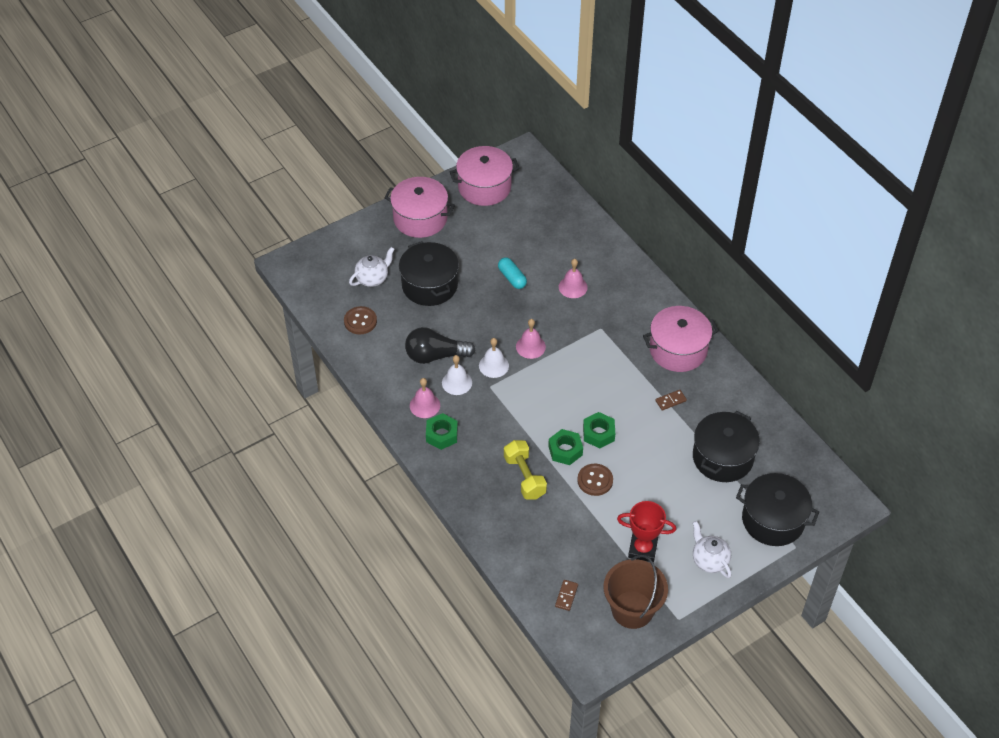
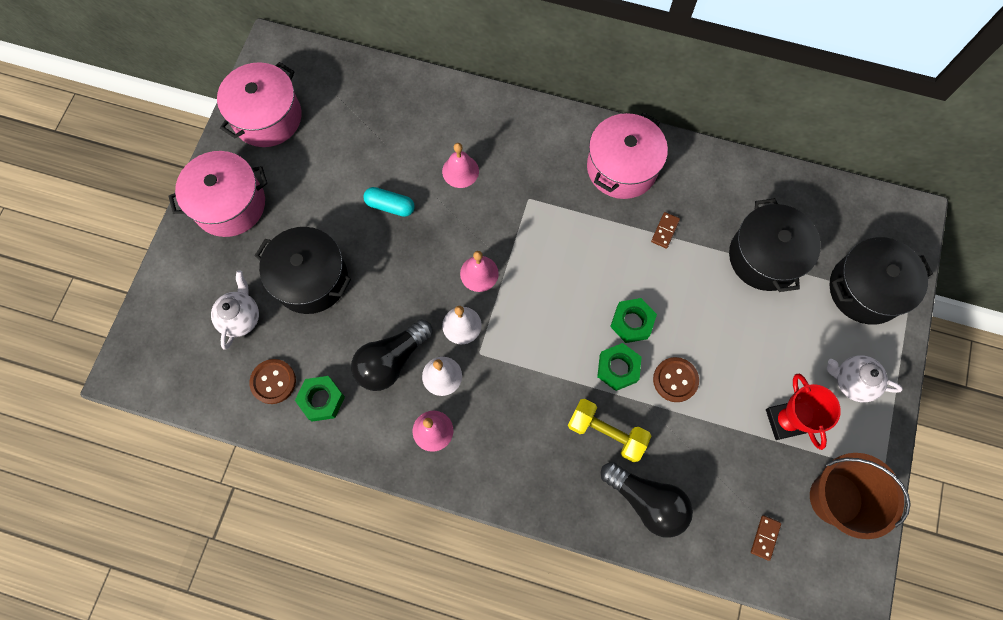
camera: 40 degrees left, 20 degrees up
green nut [426,413,458,450] -> green nut moved to [295,376,345,422]
brown domino [555,580,578,611] -> brown domino turned 45 degrees clockwise [751,515,781,561]
red trophy [617,501,676,562] -> red trophy turned 75 degrees counterclockwise [766,374,841,450]
none -> black light bulb [601,462,693,538]

